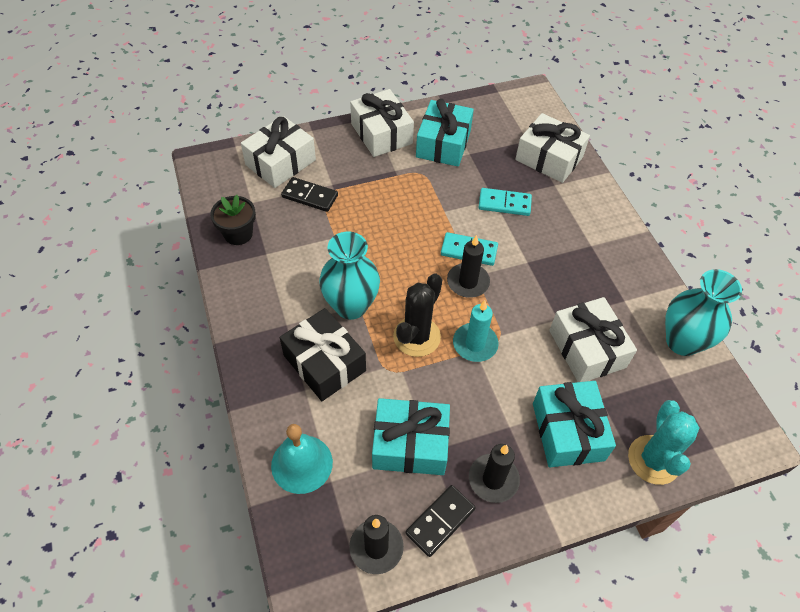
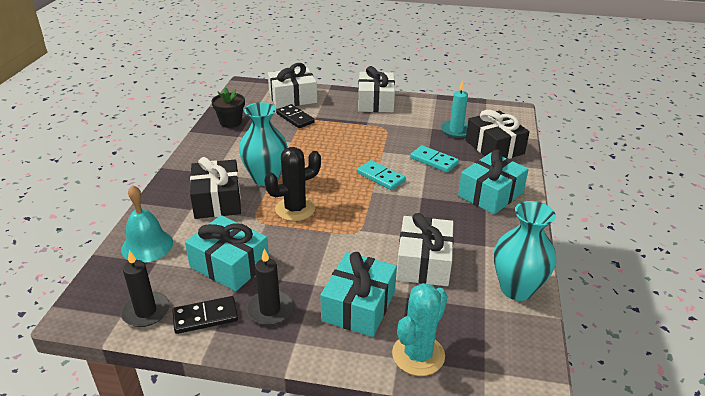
camera: 30 degrees right, 20 degrees down
turquoise gift [416,99,474,167] -> turquoise gift moved to [458,150,529,214]
black candle [447,235,490,298] -> none
turquoise candle [453,300,499,362] -> turquoise candle moved to [441,81,468,138]
white gift [515,113,590,183] -> black gift [466,110,530,159]

